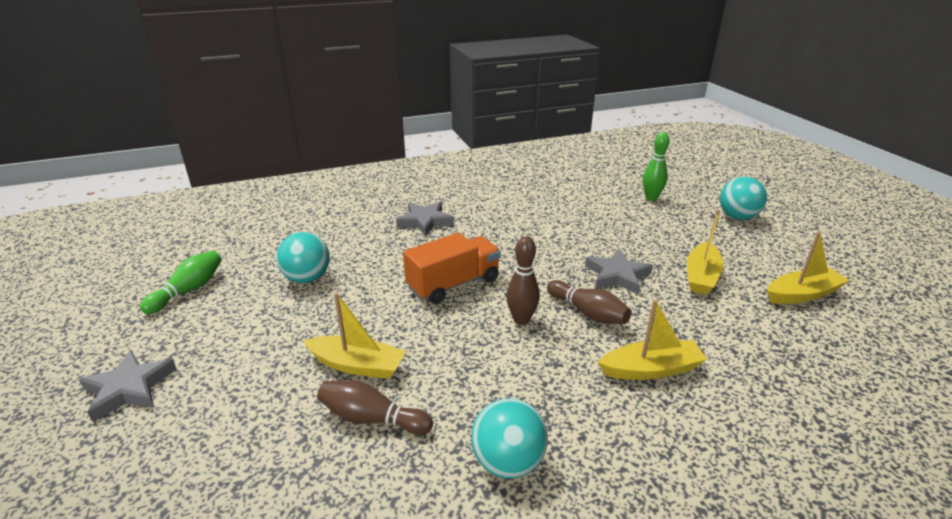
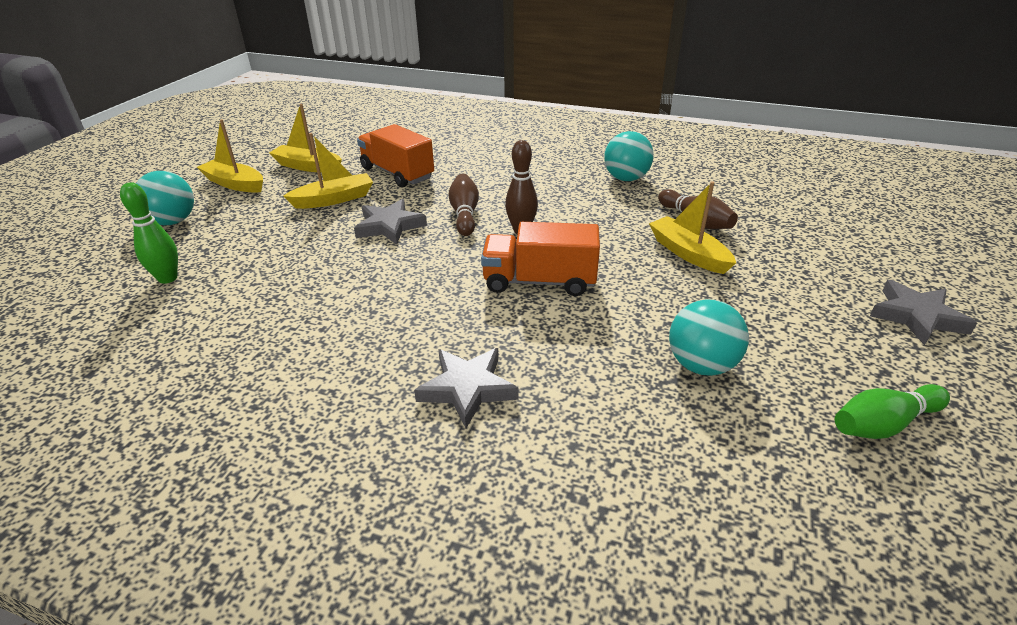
camera: 140 degrees left, 5 degrees up
yellow boat [598,299,707,380] -> yellow boat moved to [197,119,263,193]
none -> orange truck [357,124,434,188]

